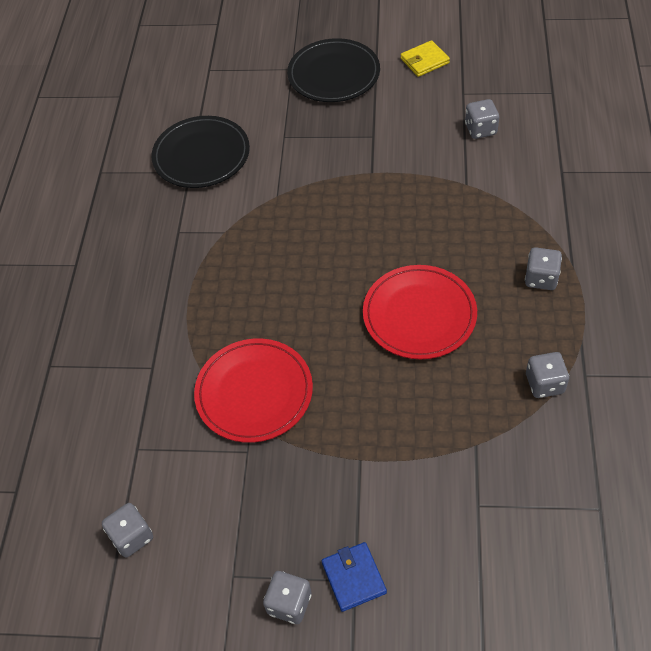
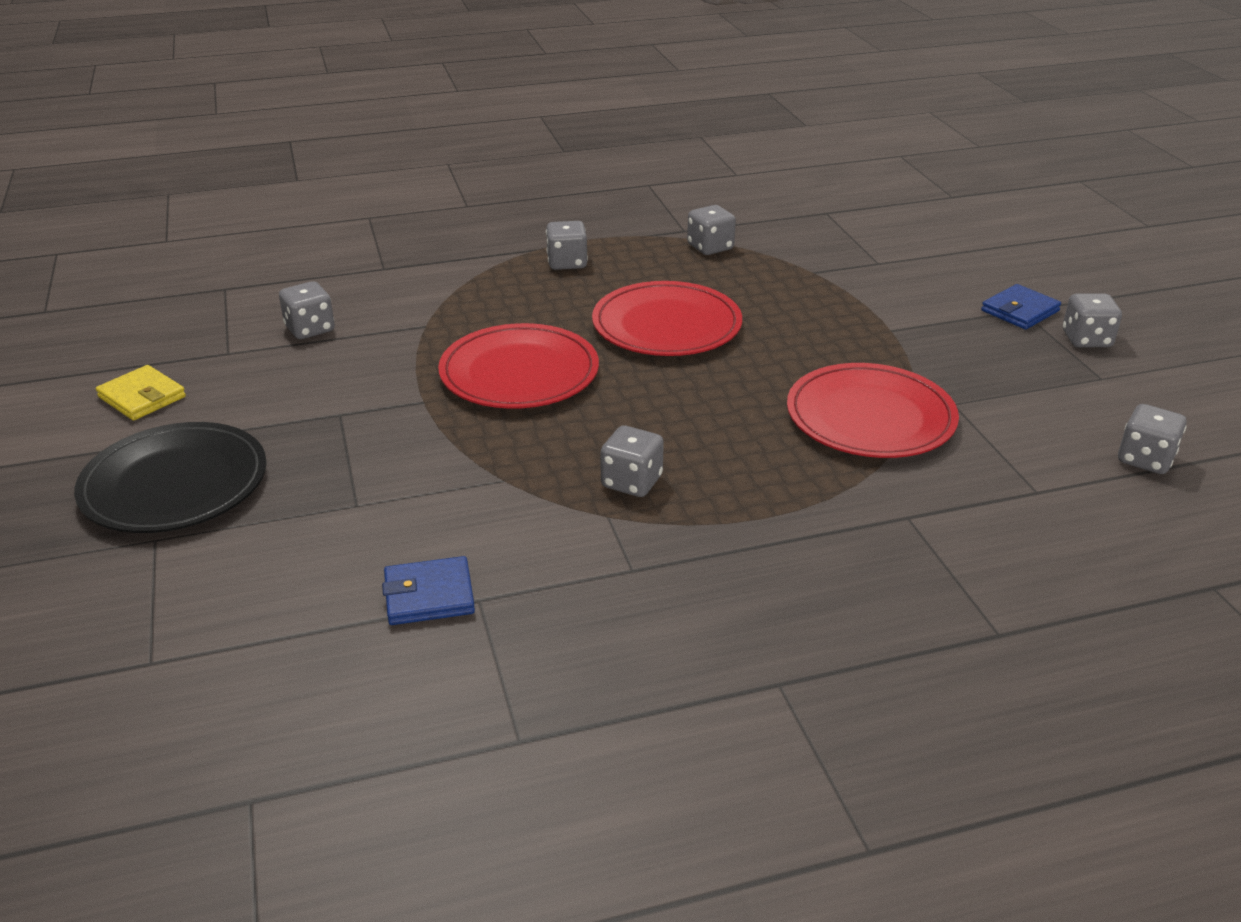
camera: 115 degrees left, 20 degrees down
black plate [151,116,250,188] -> blue wallet [382,556,475,625]
none -> red plate [438,323,599,409]
none -> grey dice [600,425,664,497]

